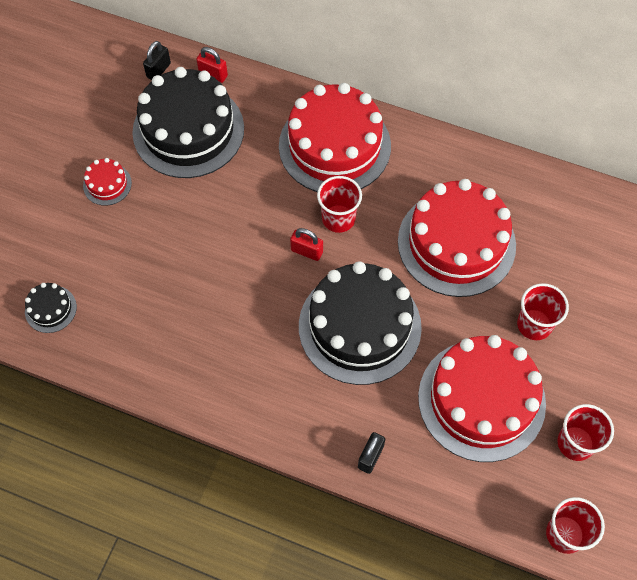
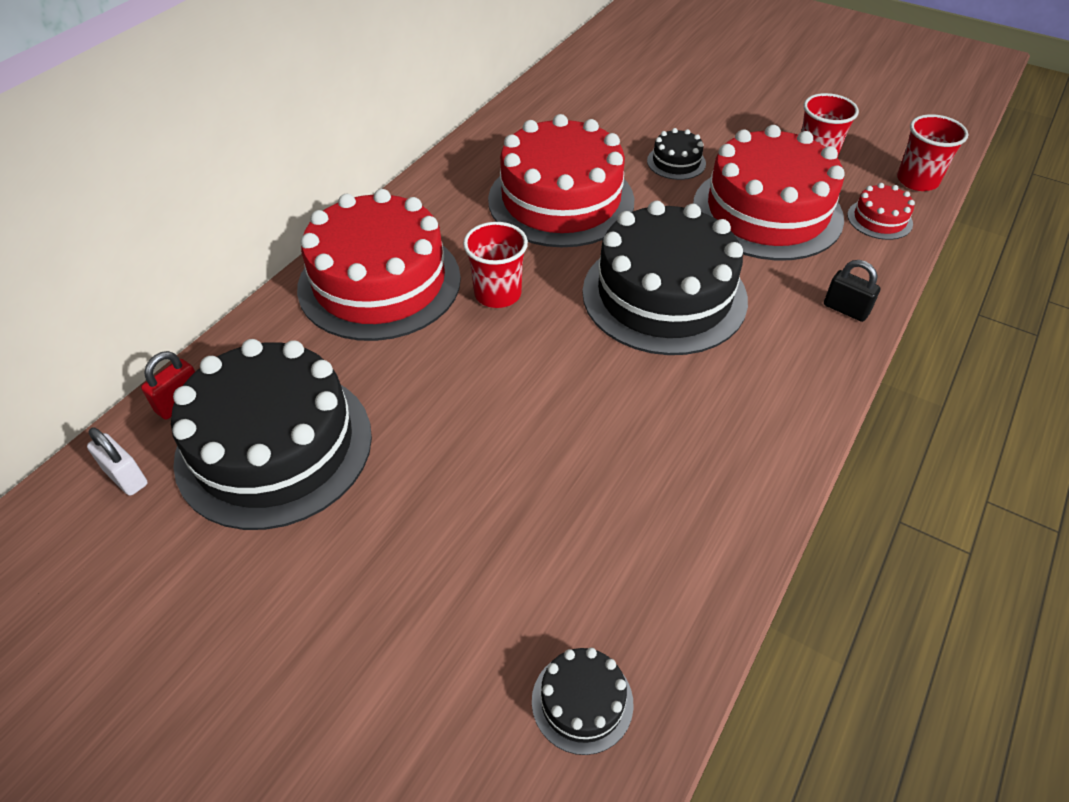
camera: 80 degrees left, 15 degrees down
red cake [83,158,132,206] -> red cake moved to [847,183,915,240]
black padlock [143,41,171,80] -> white padlock [87,428,148,496]
red padlock [290,228,323,261] -> none
red cup [517,283,569,340] -> black cake [647,128,706,180]

